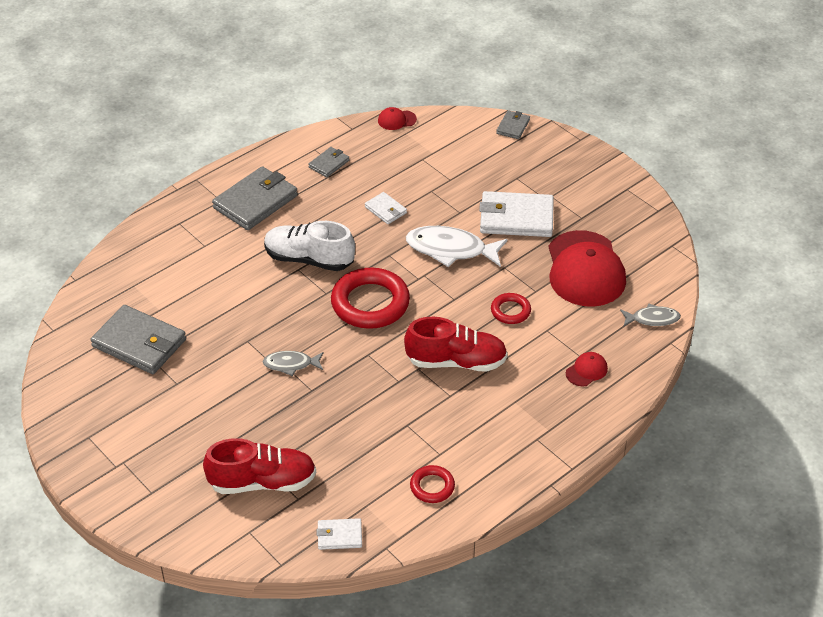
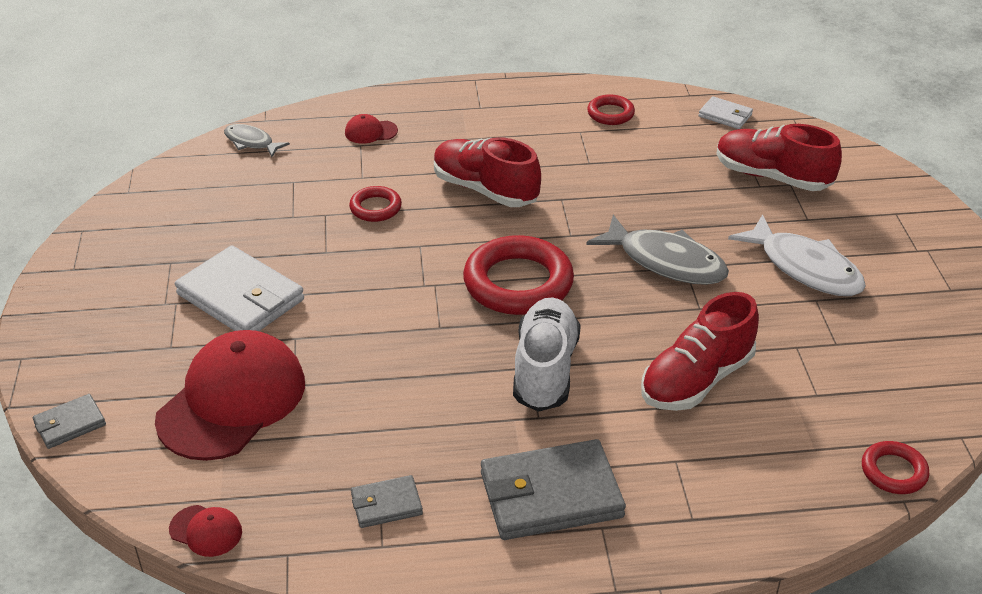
camera: 145 degrees left, 5 degrees down
grey wallet [90,305,186,374] -> none
grey fish [262,351,324,376] -> grey fish [586,215,729,285], size x1.78
white shoe [264,221,355,271] -> white shoe turned 135 degrees counterclockwise [513,297,581,412]
white wallet [365,192,407,224] -> none
white fish [406,226,508,267] -> white fish moved to [728,214,866,296]
red cap [549,230,626,307] -> red cap moved to [155,330,305,461]
none -> red shoe [641,292,759,411]
none -> red ring [862,441,929,494]

